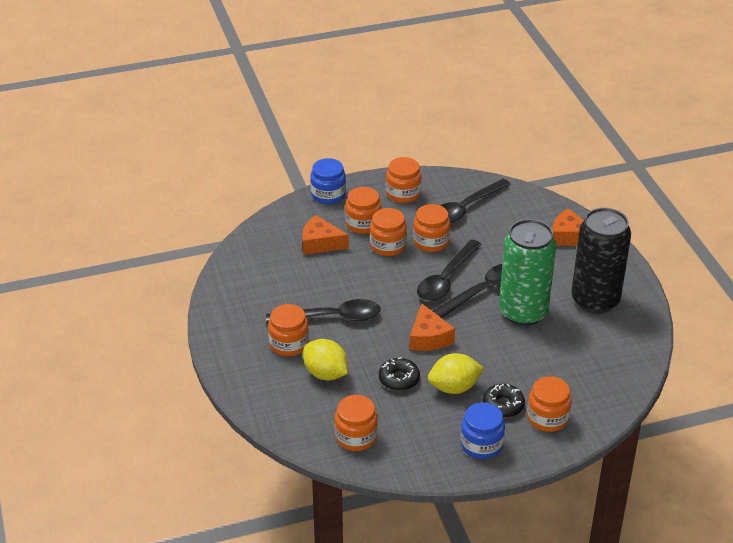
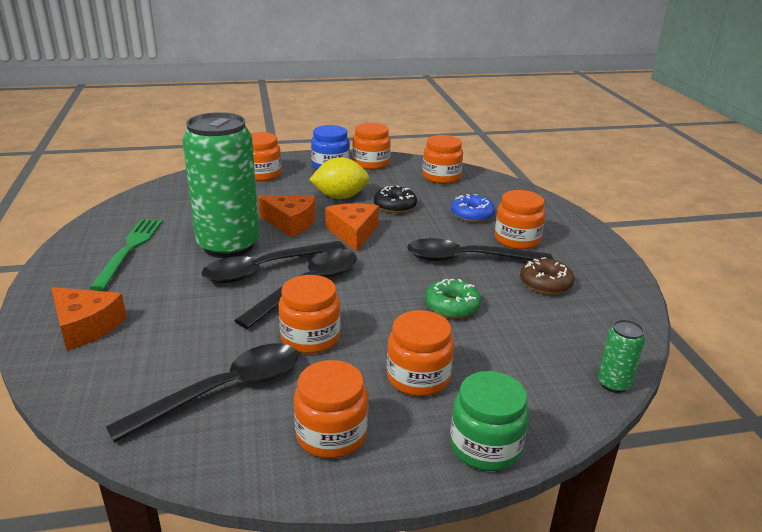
camera: 175 degrees left, 10 degrees down
orange cheese [302,215,349,255] -> orange cheese moved to [258,195,316,237]
yellow lemon [303,339,348,380] -> blue donut [451,194,495,223]
blue jar [310,158,346,204] -> green jar [450,371,529,471]
orange jar [370,208,407,256] -> orange jar moved to [352,123,391,170]
black donut [483,384,525,418] -> none
black can [571,208,631,314] -> green fork [89,219,163,291]
none -> green donut [425,279,481,318]
none -> brown donut [520,257,574,295]
none -> green can [598,320,645,393]

